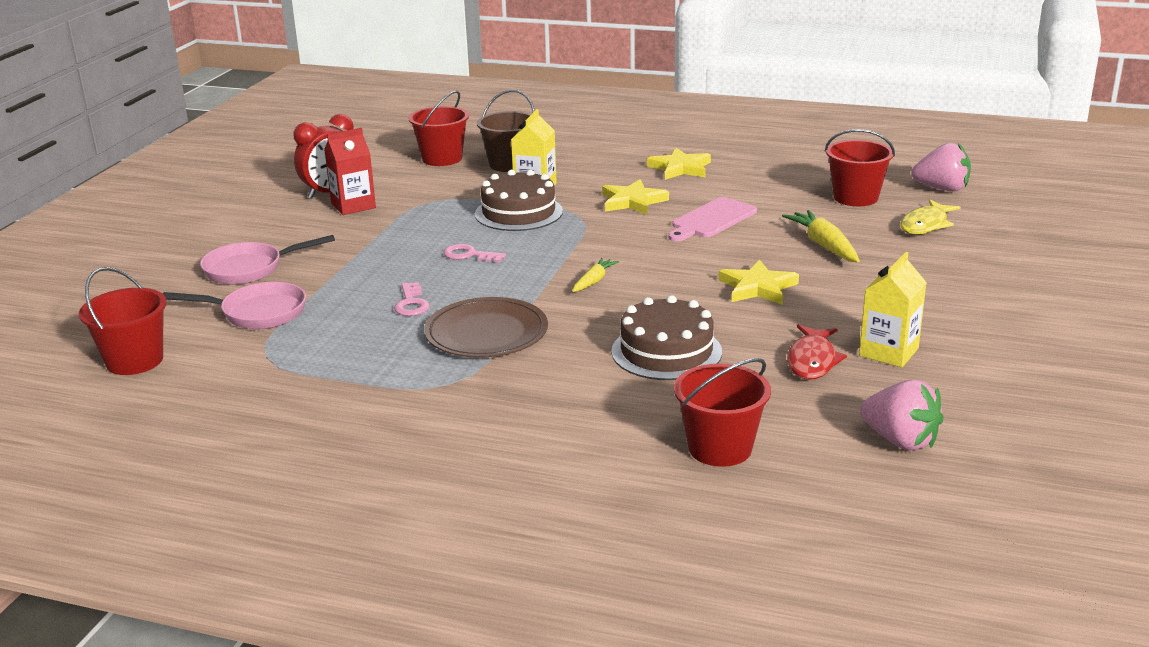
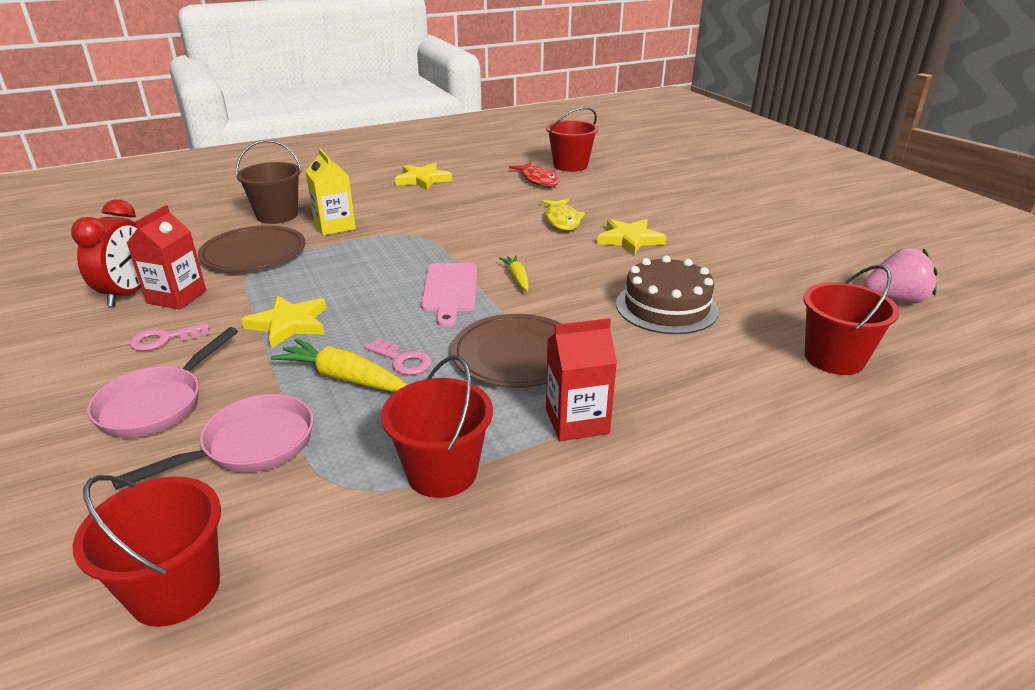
camera: 45 degrees left, 5 degrees up
red bucket [408,90,469,166] -> red bucket moved to [381,355,493,498]
pink key [443,244,506,263] -> pink key moved to [129,323,209,351]
brown cake [475,170,563,231] -> none
yellow star [602,179,669,215] -> yellow star moved to [241,295,326,348]
pink cutting board [668,197,757,242] -> pink cutting board moved to [421,263,477,327]
yellow carrot [782,210,860,262] -> yellow carrot moved to [270,339,408,392]
red fish [787,324,847,380] -> red fish moved to [509,162,559,187]
yellow carton [859,252,927,367] -> none
yellow fish [900,200,961,234] -> yellow fish moved to [541,199,585,231]
pink strawberry [911,143,971,191] -> none
none -> brown plate [198,225,306,271]
none -> red carton [546,318,617,441]

